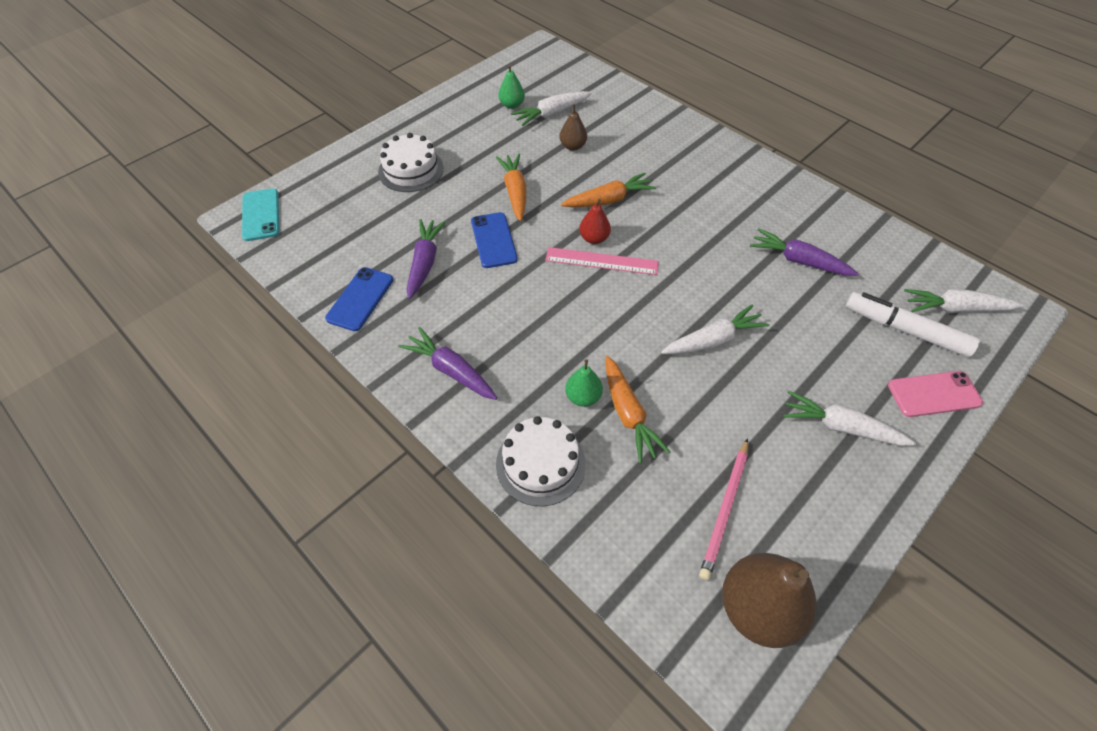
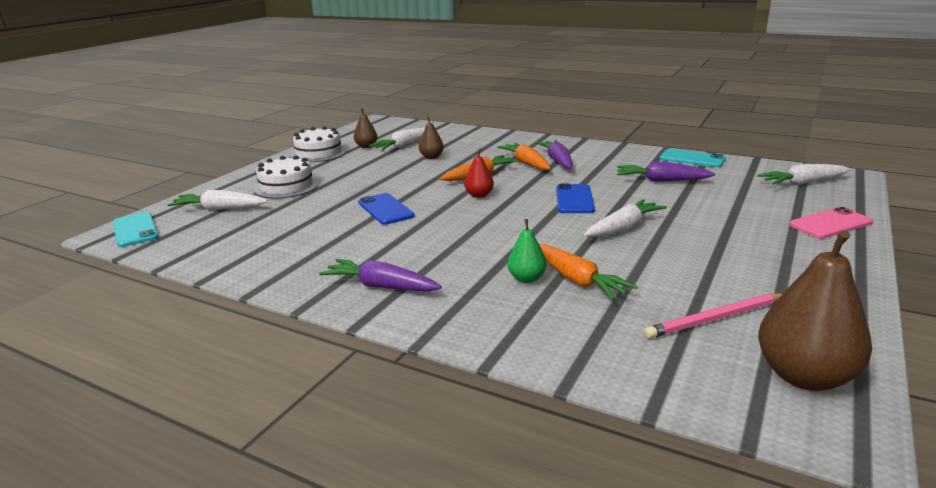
camera: 15 degrees left, 30 degrees down
blue phone [325,267,393,331] -> blue phone moved to [556,184,595,213]
purple carrot [406,219,446,299] -> purple carrot moved to [536,140,572,169]
orange carrot [496,154,526,221] -> orange carrot moved to [497,143,551,170]
white cake [496,416,586,506] -> white cake moved to [291,126,346,162]
green pear [498,65,525,109] -> brown pear [354,108,377,148]
pink ruler [545,247,659,275] -> none
pink pencil [699,438,748,581] -> pink pencil turned 60 degrees clockwise [644,293,782,339]
white carrot [783,390,916,446] -> white carrot moved to [167,190,268,211]
white marker [846,292,980,357] -> none
none -> turquoise phone [660,149,726,167]

